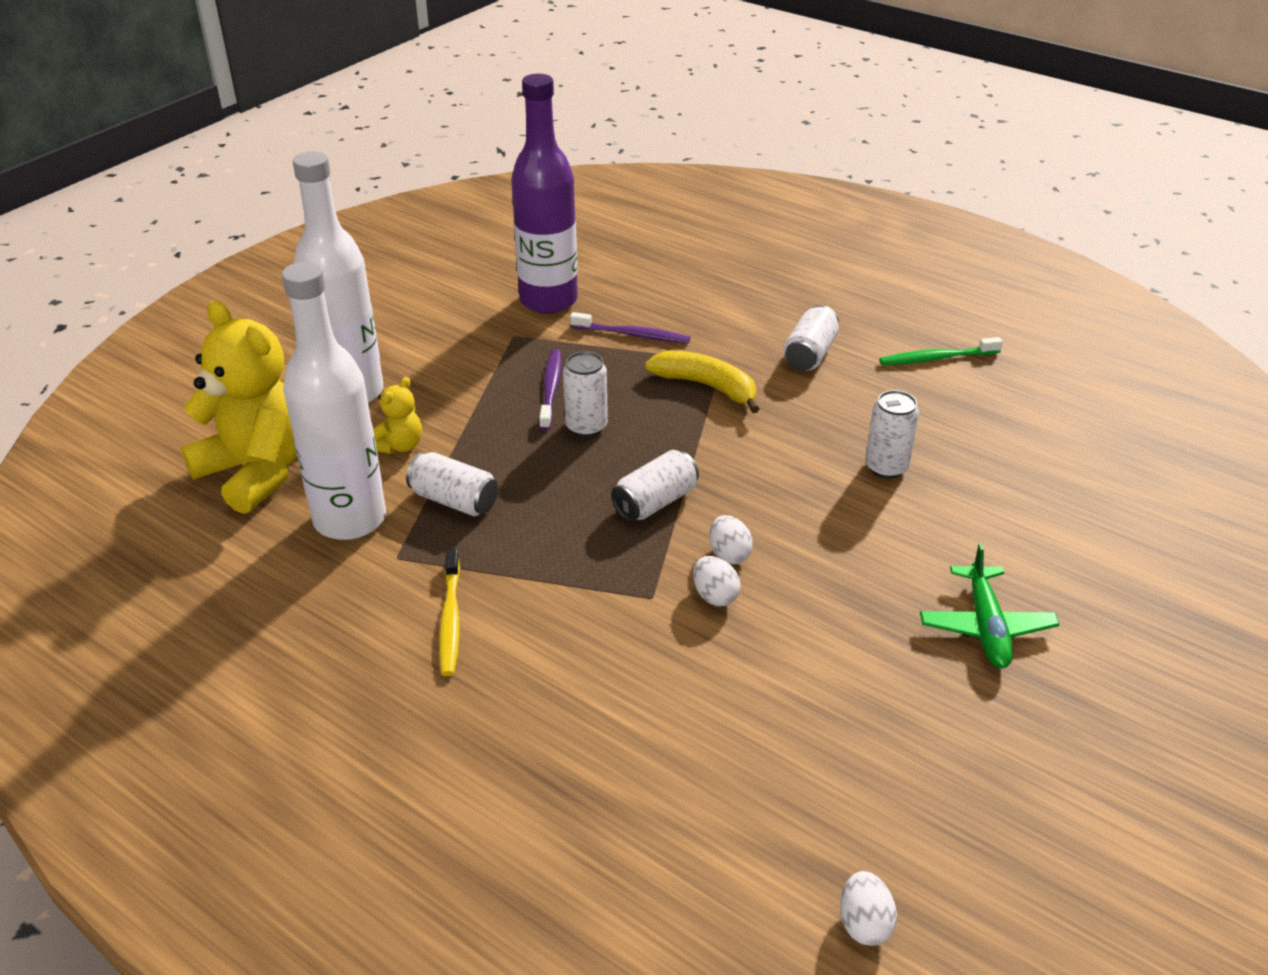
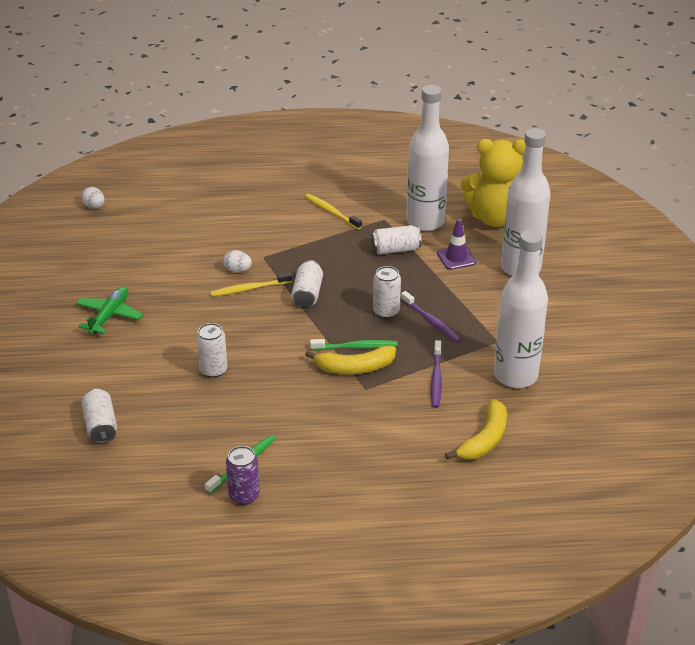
camera: 140 degrees right, 0 degrees up
yellow teddy bear [373,377,422,454] -> purple traffic cone [437,219,477,270]
purple bottle [511,74,578,314] -> white bottle [494,229,548,388]
purple toothbrush [570,312,690,343] -> purple toothbrush turned 60 degrees counterclockwise [431,340,442,408]
white egg [709,515,753,564] -> yellow toothbrush [210,272,292,297]
white can [783,305,839,371] -> white can moved to [81,389,117,444]
green plane [920,543,1059,668] -> green plane turned 60 degrees clockwise [76,286,143,334]
none -> purple can [226,446,260,505]
none -> green toothbrush [310,339,398,350]
none -> yellow banana [445,399,507,460]

